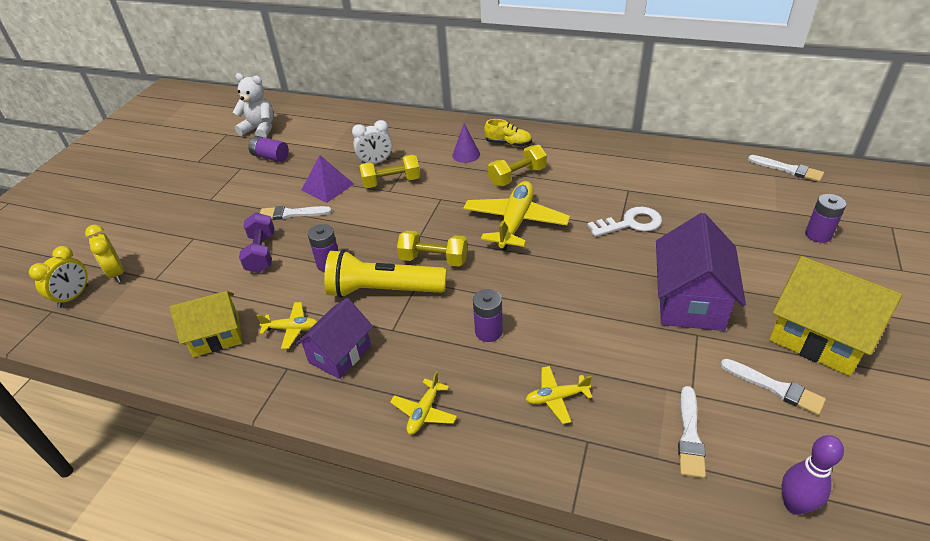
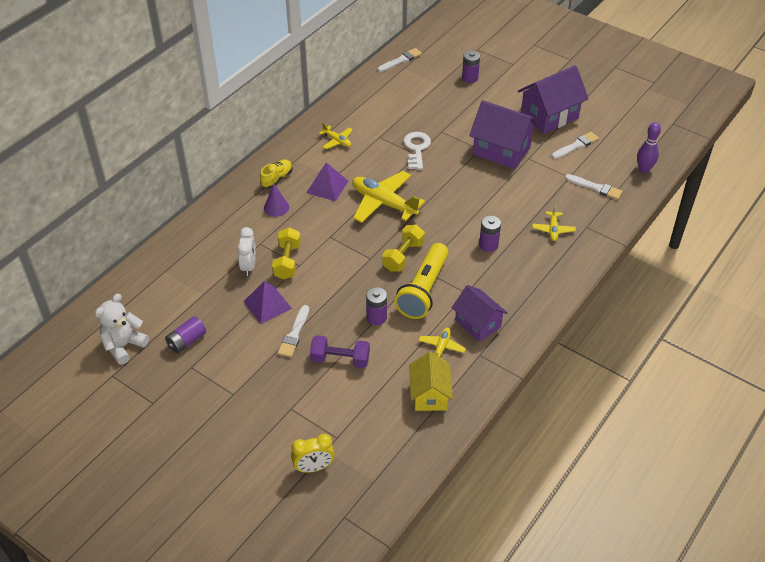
camera: 75 degrees left, 5 degrees up
yellow clock [29,246,88,308] -> none
yellow plane [390,371,457,434] -> yellow plane moved to [319,122,353,149]
yellow dumbbell [488,145,547,186] -> purple pyramid [306,163,348,201]
yellow house [769,256,902,376] -> purple house [518,65,589,134]

